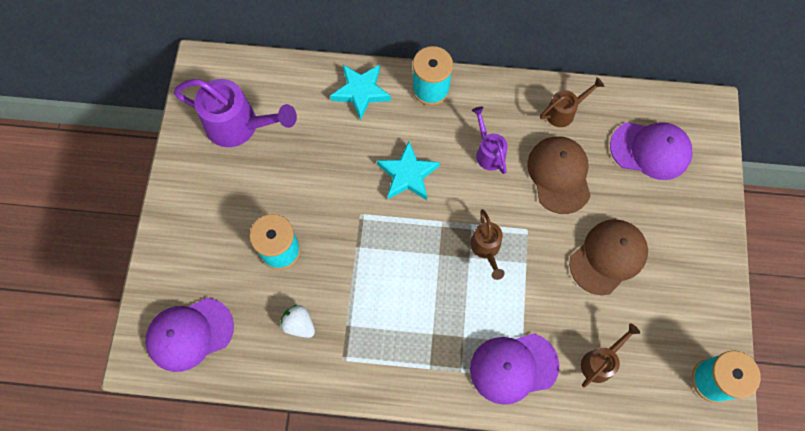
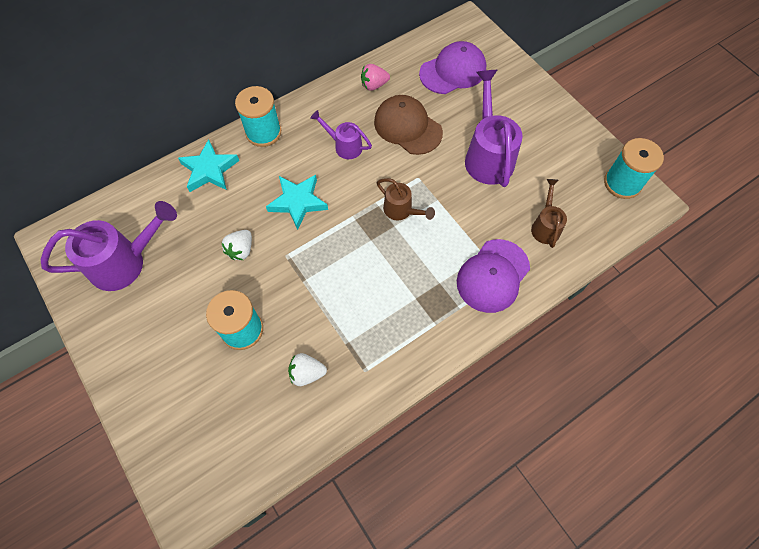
camera: 40 degrees left, 5 degrees down
purple cap [145,298,234,372] -> none
brown watering can [540,77,604,127] -> pink strawberry [361,64,390,91]
brown cap [569,219,648,295] -> purple watering can [465,70,523,187]
none -> white strawberry [222,230,252,260]

